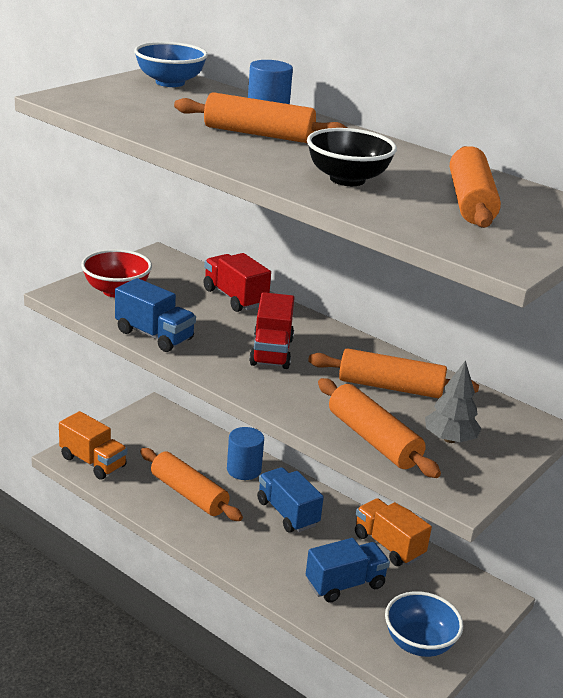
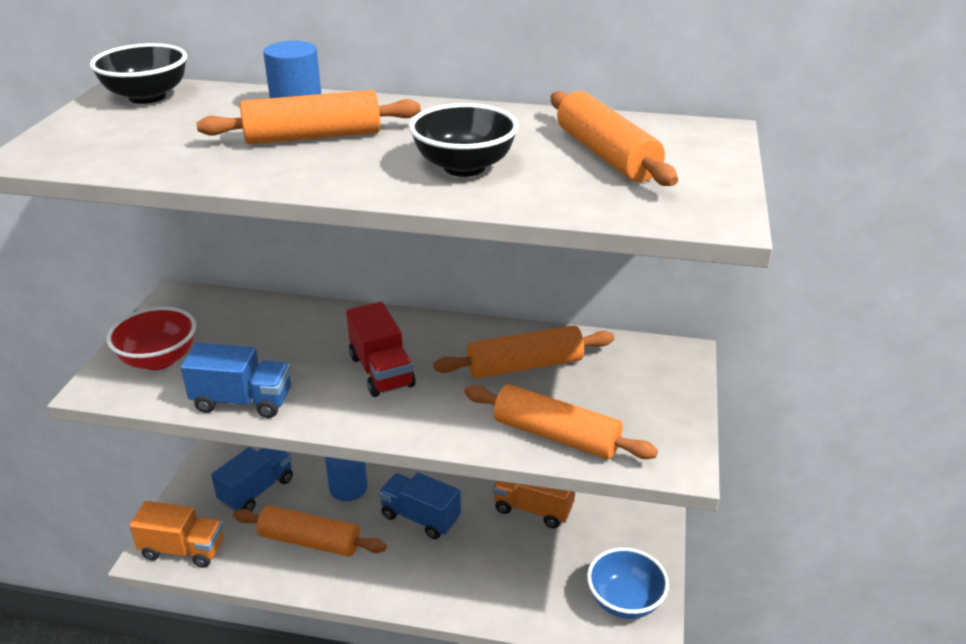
camera: 25 degrees left, 5 degrees up
blue bowl [134,42,208,87] -> black bowl [90,43,187,104]
red truck [203,253,271,312] -> none
blue truck [306,538,390,603] -> blue truck moved to [211,447,293,512]
grey tree [425,360,482,443] -> none

